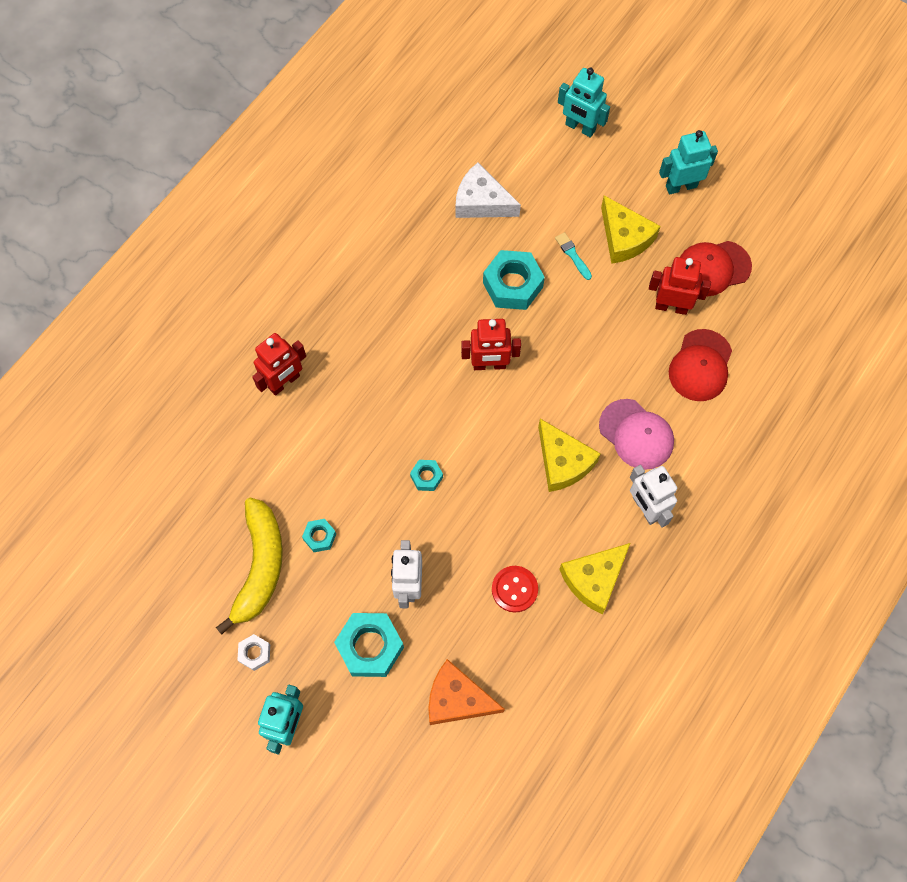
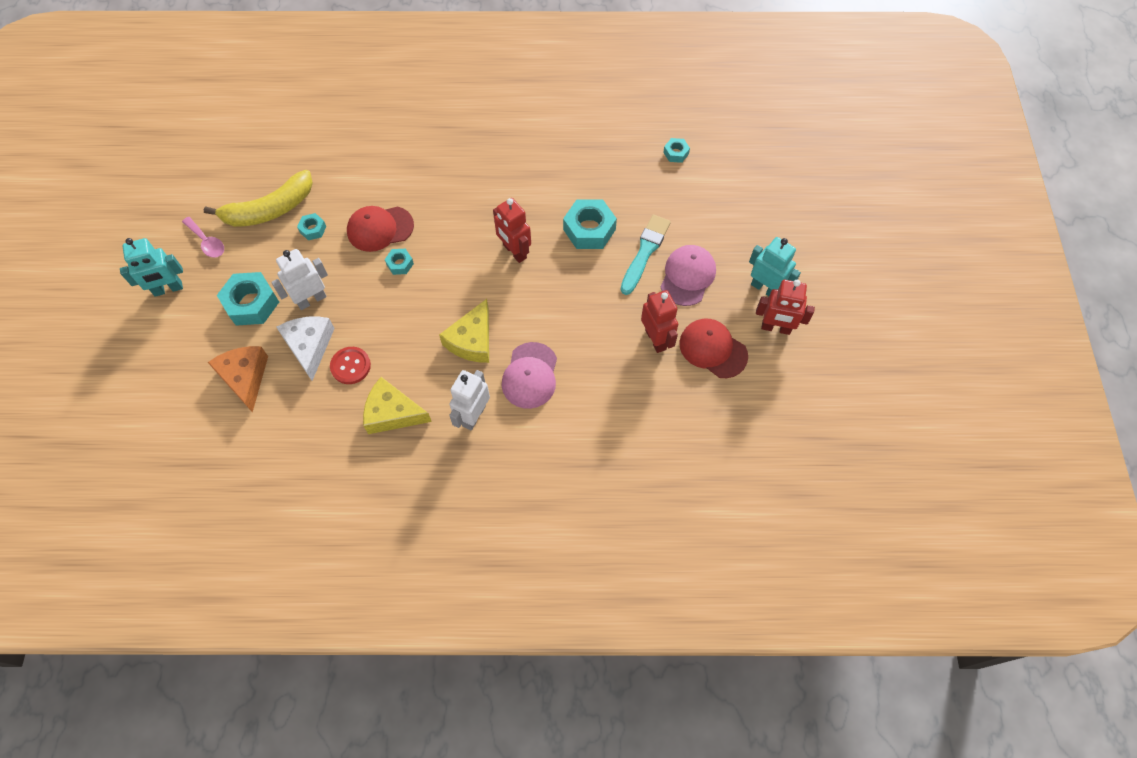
camera: 55 degrees right, 5 degrees down
white nut [238,634,270,671] -> pink spoon [182,217,224,258]
red robot [252,333,306,396] -> red robot moved to [756,280,815,335]
white cheese [455,162,521,218] -> white cheese moved to [276,317,335,381]
turquoise brush [555,232,592,280] -> turquoise brush [620,215,671,295], size x1.90
turquoise robot [558,68,610,138] -> none
yellow cheese [601,195,661,264] -> pink cap [660,245,716,306]
red cap [669,329,732,401] -> red cap moved to [347,206,414,252]
none -> turquoise nut [663,138,690,163]

